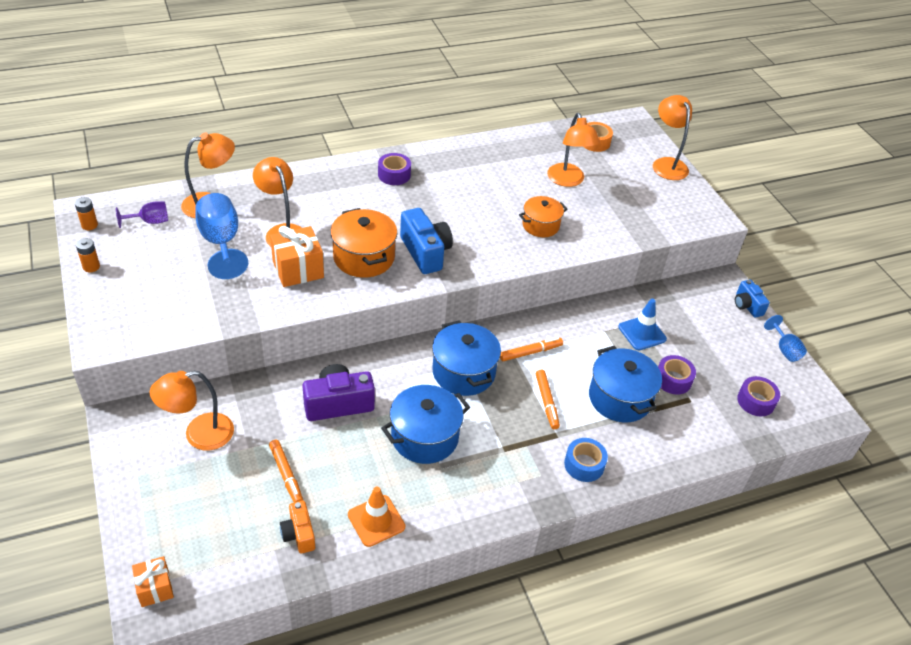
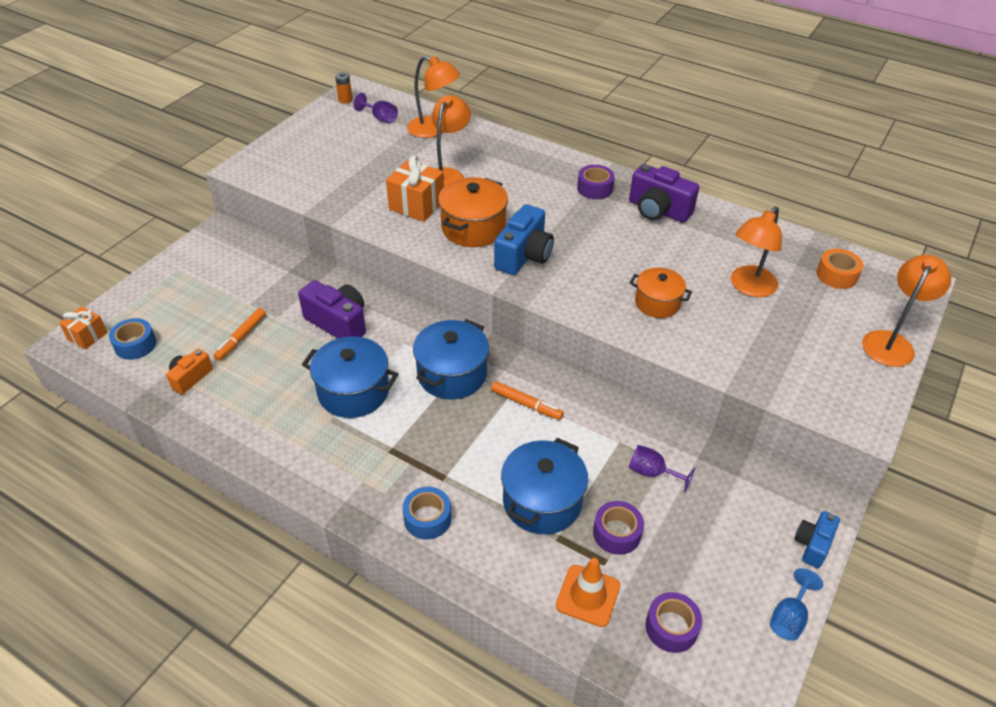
camera: 55 degrees right, 0 degrees up
orange battery [76,238,100,272] -> none
orange lamp [150,371,234,451] -> none
blue goblet [195,193,248,279] -> none
orange traffic cone [348,487,405,547] -> orange traffic cone moved to [556,558,620,627]
orange marker [536,370,560,429] -> none
blue traffic cone [618,299,667,350] -> purple goblet [629,445,695,492]
none -> blue tape [109,318,156,360]
none -> purple camera [629,164,699,223]

